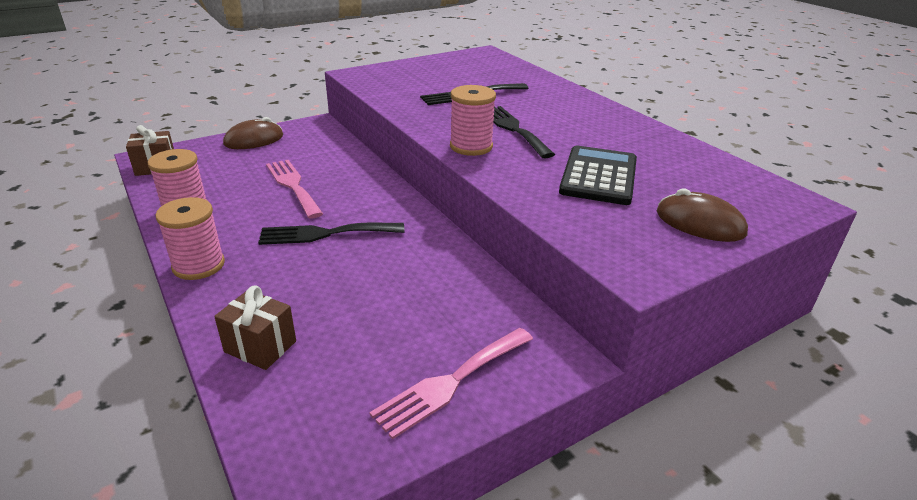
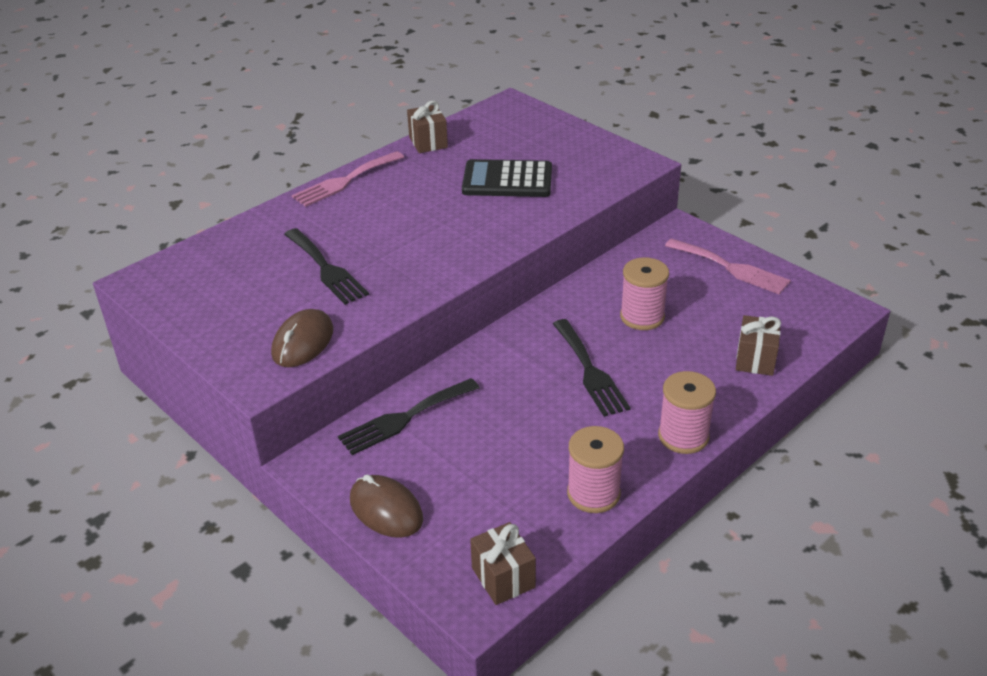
camera: 100 degrees left, 5 degrees up
pink fork [266,160,323,219] -> pink fork moved to [292,151,404,207]
pink spool [450,85,496,156] -> pink spool moved to [620,258,669,330]
black fork [493,106,555,158] -> black fork moved to [338,378,480,455]
brown mouse [657,188,748,242] -> brown mouse moved to [271,309,333,367]
none -> brown gift [407,101,448,153]

